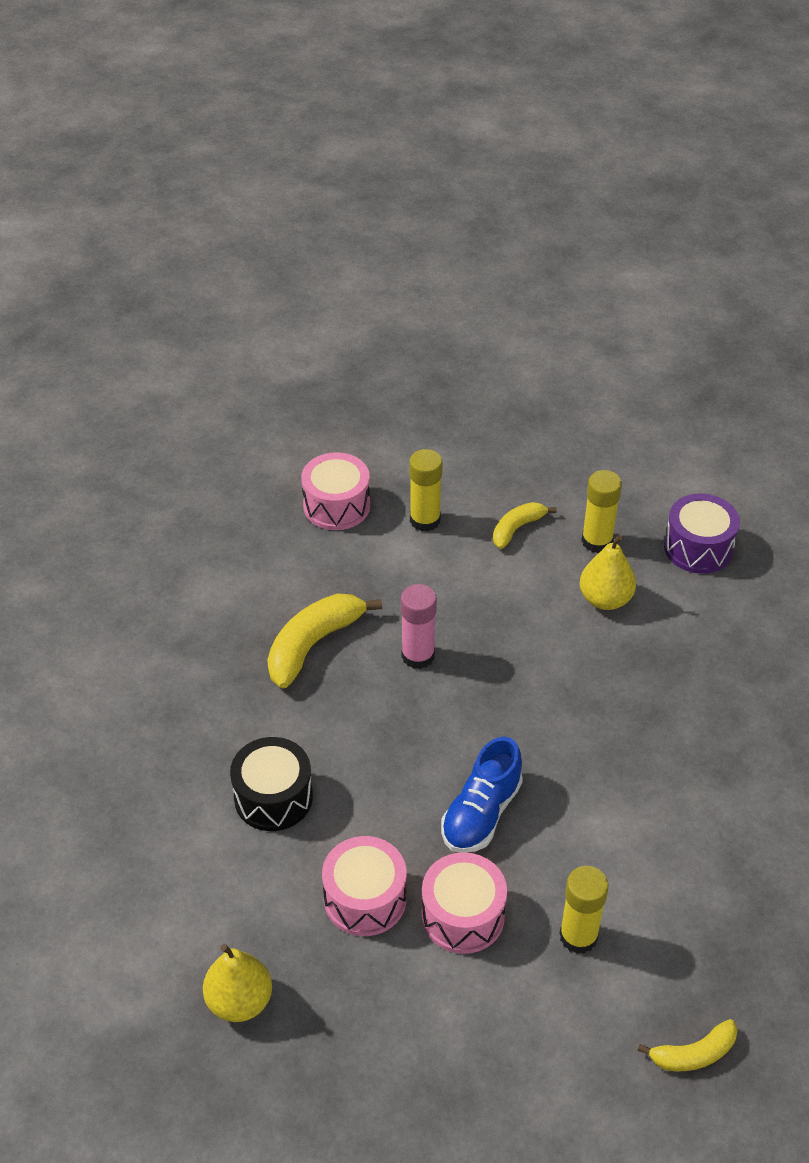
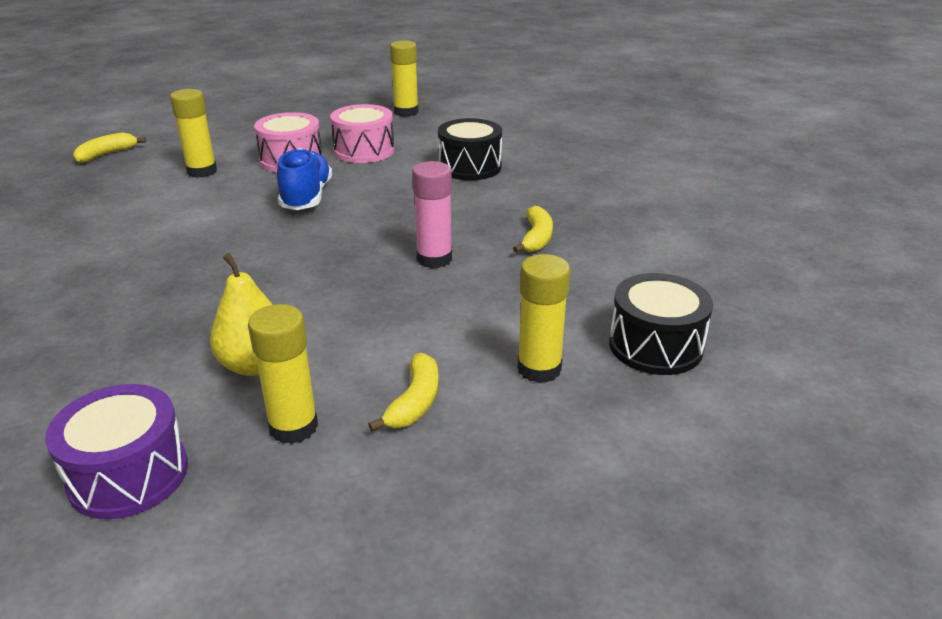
camera: 150 degrees right, 15 degrees down
yellow pear [203,944,272,1022] -> yellow glue stick [390,40,419,117]
yellow banana [267,593,382,688] -> yellow banana [513,206,553,253], size x0.59
pink drum [301,452,370,530] -> black drum [609,273,713,375]

